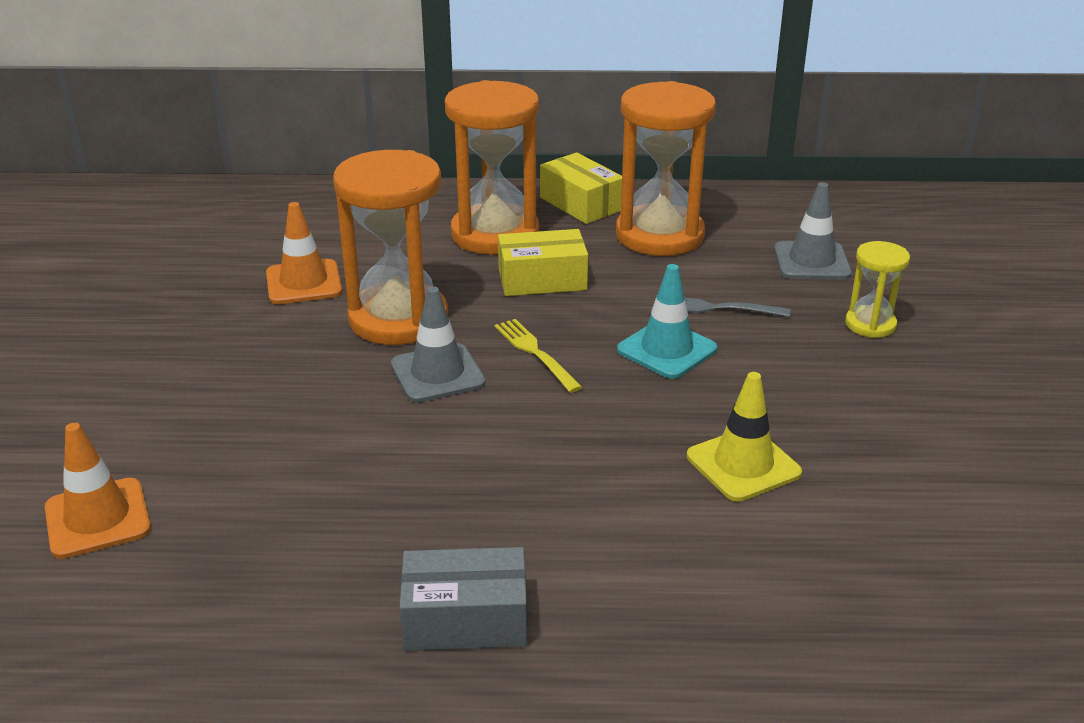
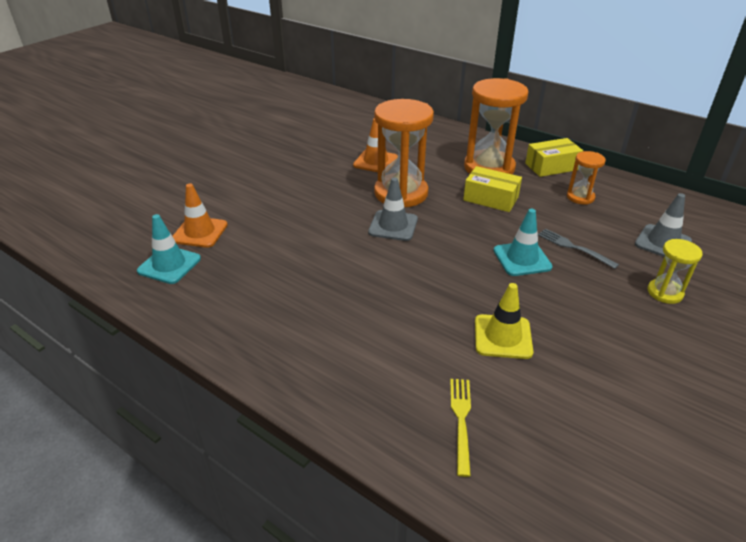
camera: 35 degrees right, 5 degrees up
grey box [399,547,527,651] -> none
yellow fork [495,319,583,393] -> yellow fork moved to [450,379,471,477]
yellow box [540,152,622,224] -> yellow box turned 75 degrees clockwise [525,138,583,177]
orange hourglass [616,81,716,256] -> orange hourglass [567,151,606,205], size x0.50
none -> turquoise traffic cone [137,214,201,284]

